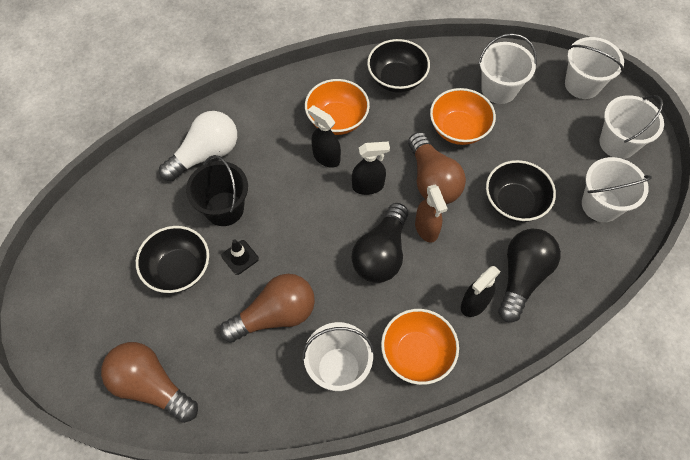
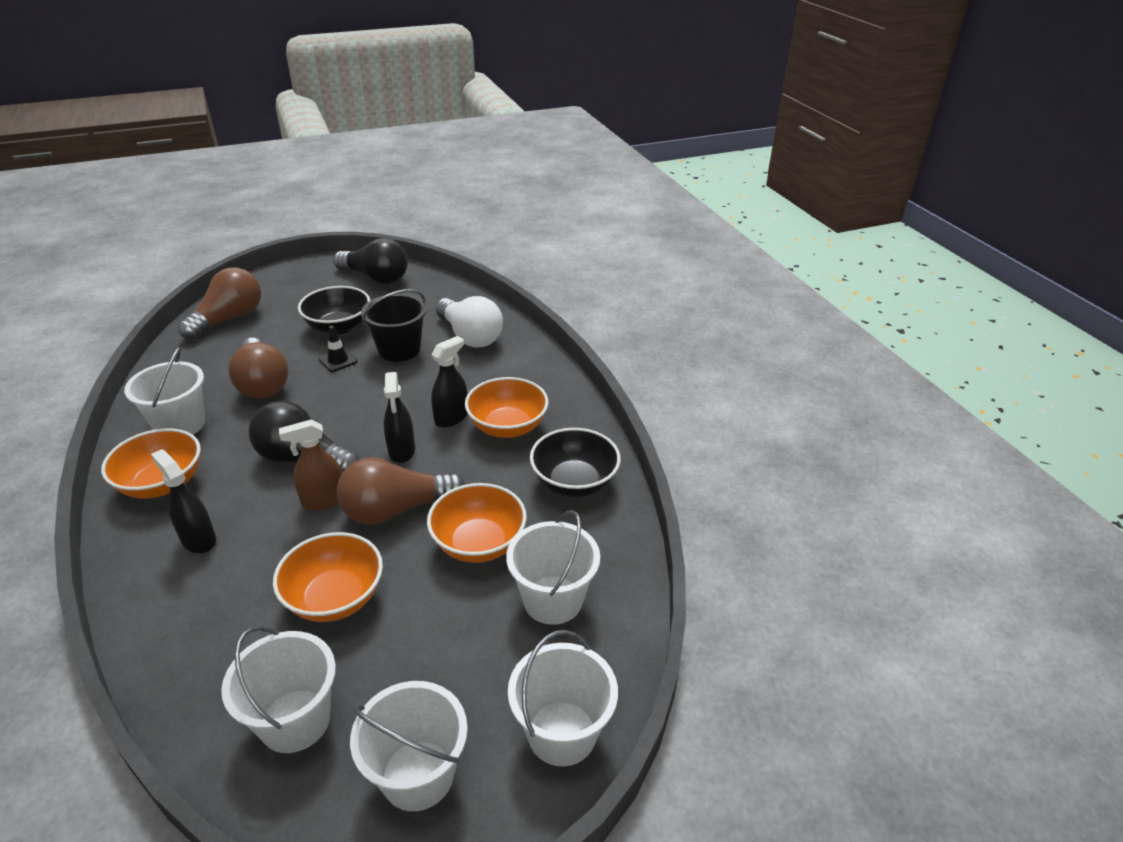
camera: 90 degrees right, 25 degrees down
black bowl [486,160,556,222] -> orange bowl [273,532,383,622]
black light bulb [498,229,561,322] -> black light bulb moved to [333,238,408,284]

